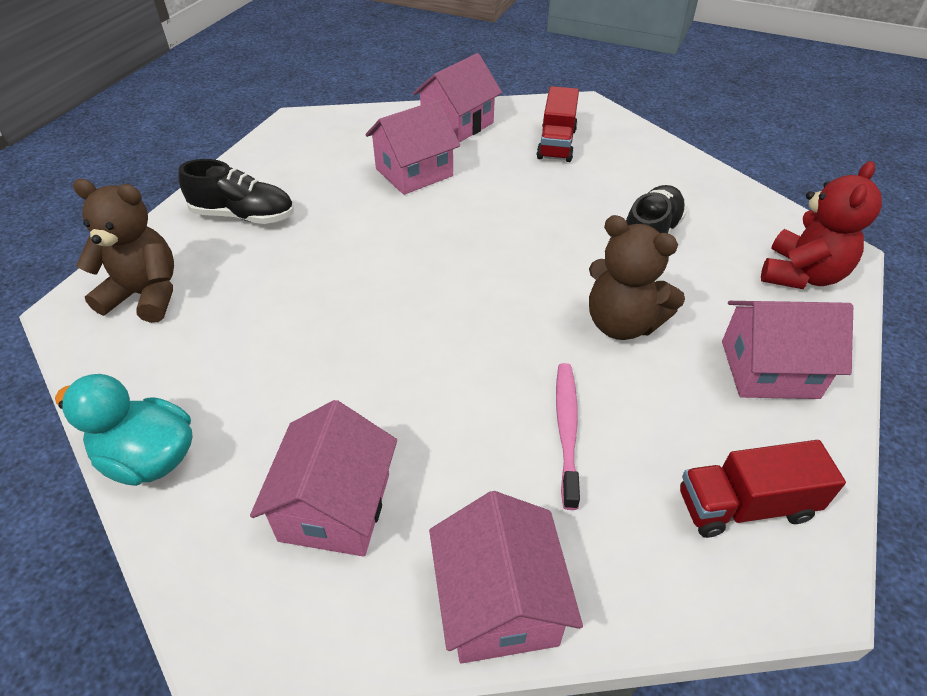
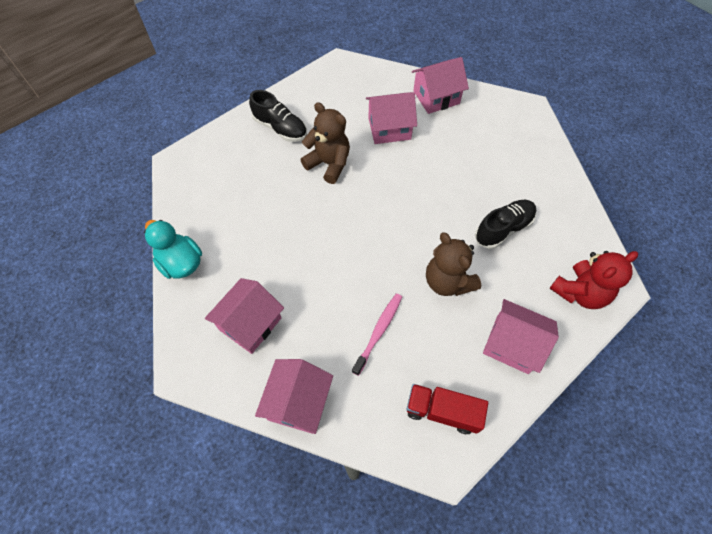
camera: 25 degrees right, 15 degrees up
brown teddy bear [73,179,174,323] -> brown teddy bear moved to [301,102,350,184]
red truck [537,86,579,162] -> none

